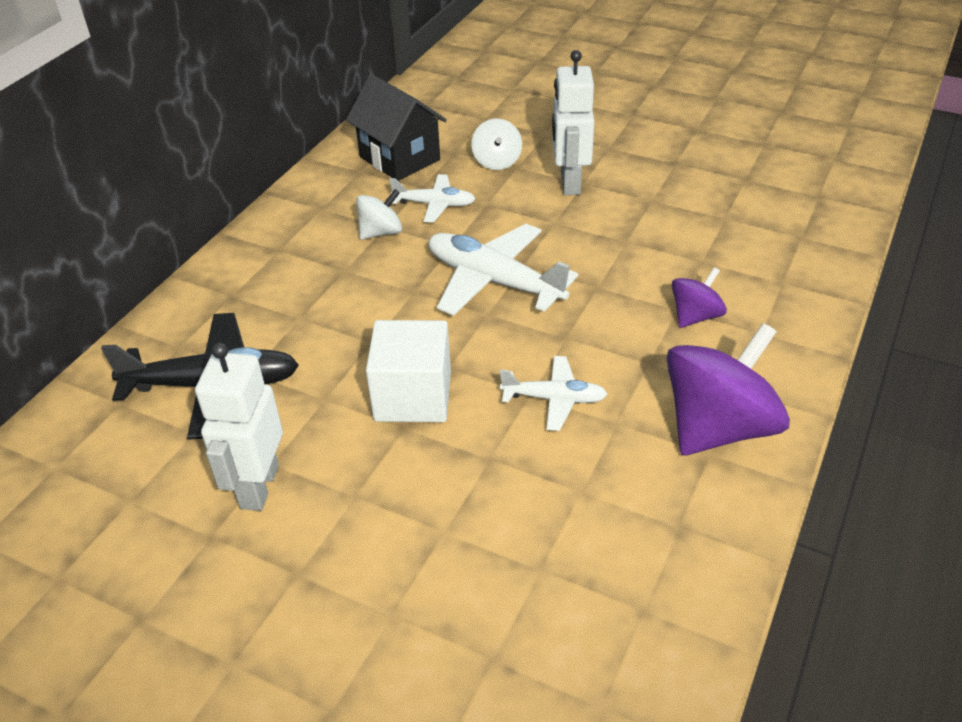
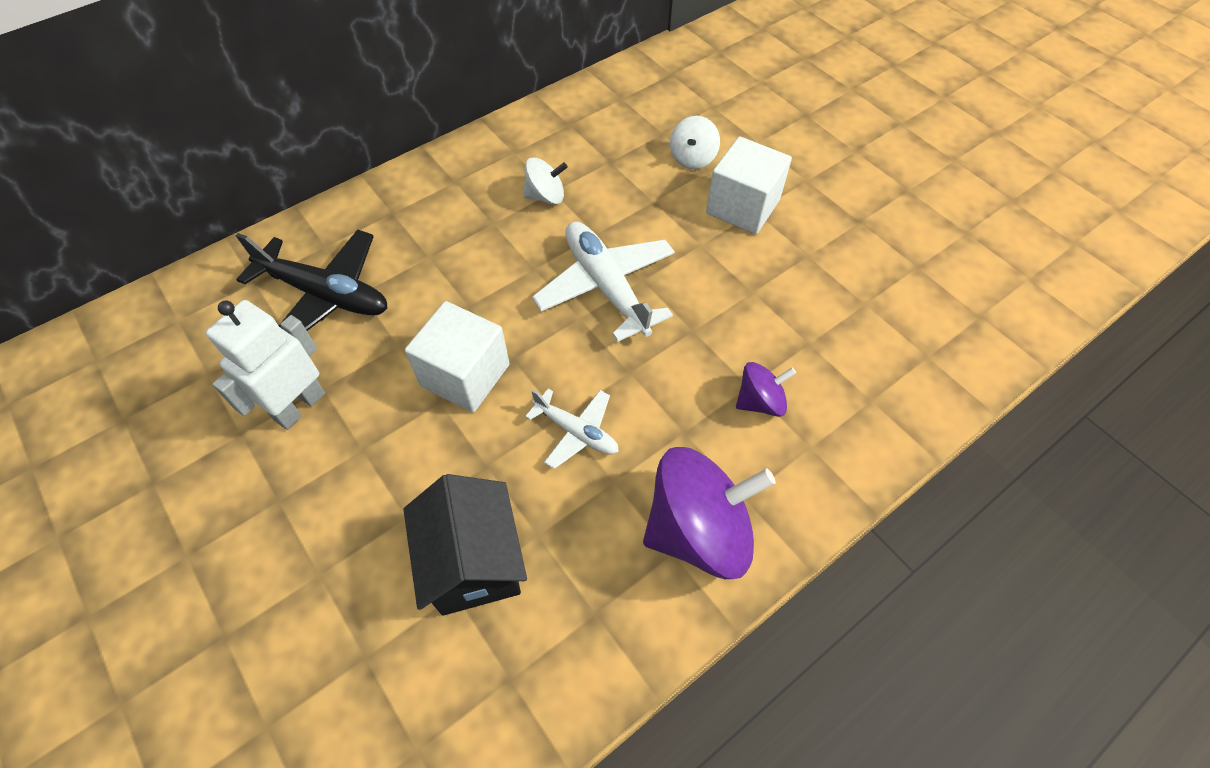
camera: 25 degrees right, 15 degrees up
black house [346,74,447,181] -> black house moved to [403,474,527,616]
white plane [389,174,475,223] -> none
white robot [552,50,595,195] -> white cube [706,136,792,234]

